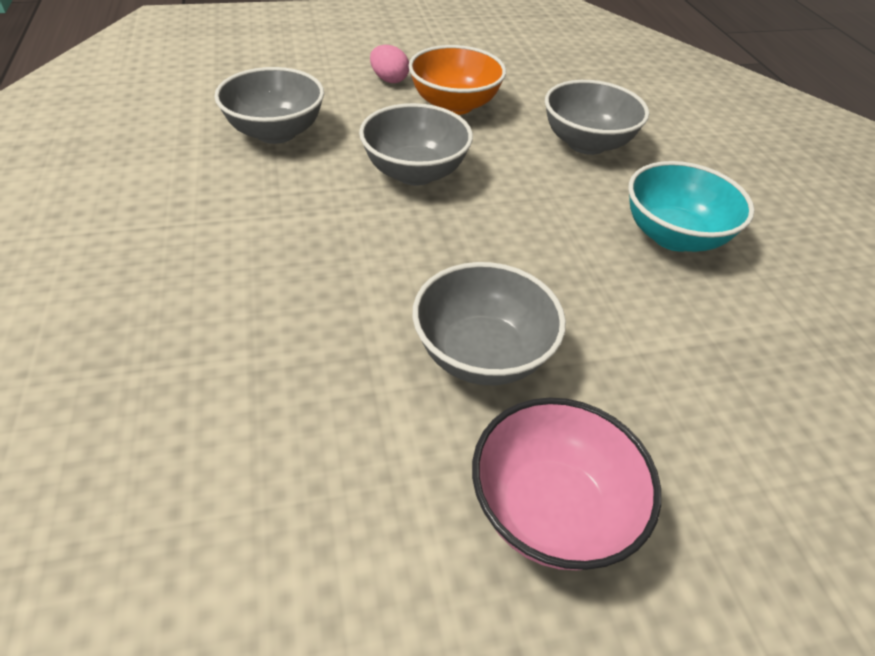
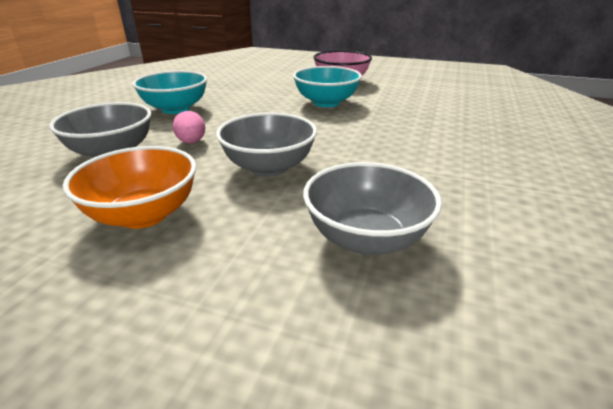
camera: 145 degrees left, 15 degrees down
pink egg [370,45,409,83] -> pink egg moved to [173,111,205,143]
grey bowl [413,262,566,385] -> turquoise bowl [293,66,362,107]

